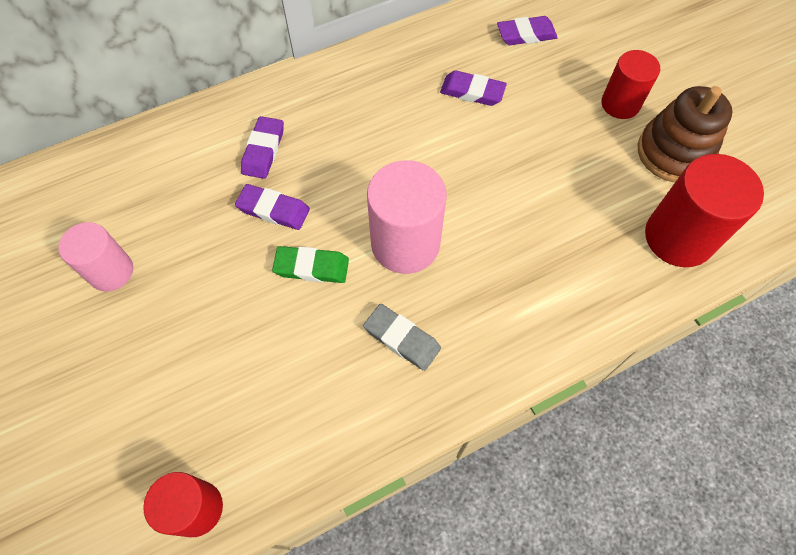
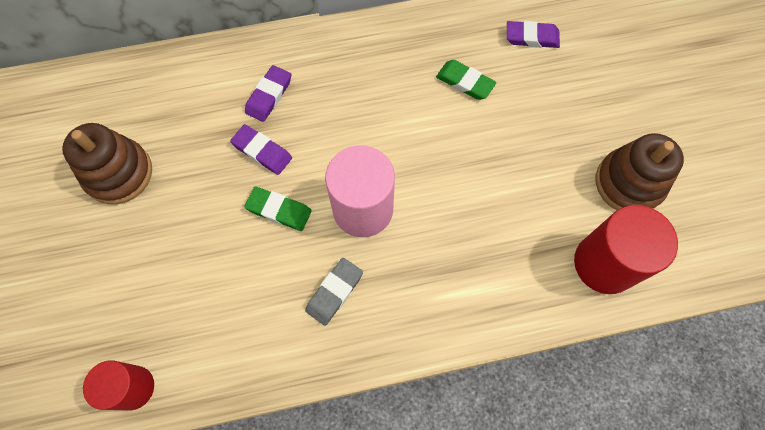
camera: 15 degrees right, 5 degrees up
pink cylinder [58,222,133,291] -> brown stacking toy [62,123,152,204]
grey eraser [363,304,441,371] -> grey eraser turned 75 degrees clockwise [305,258,363,326]
purple eraser [440,70,507,106] -> green eraser [436,60,496,100]
red cylinder [601,50,660,119] -> none

